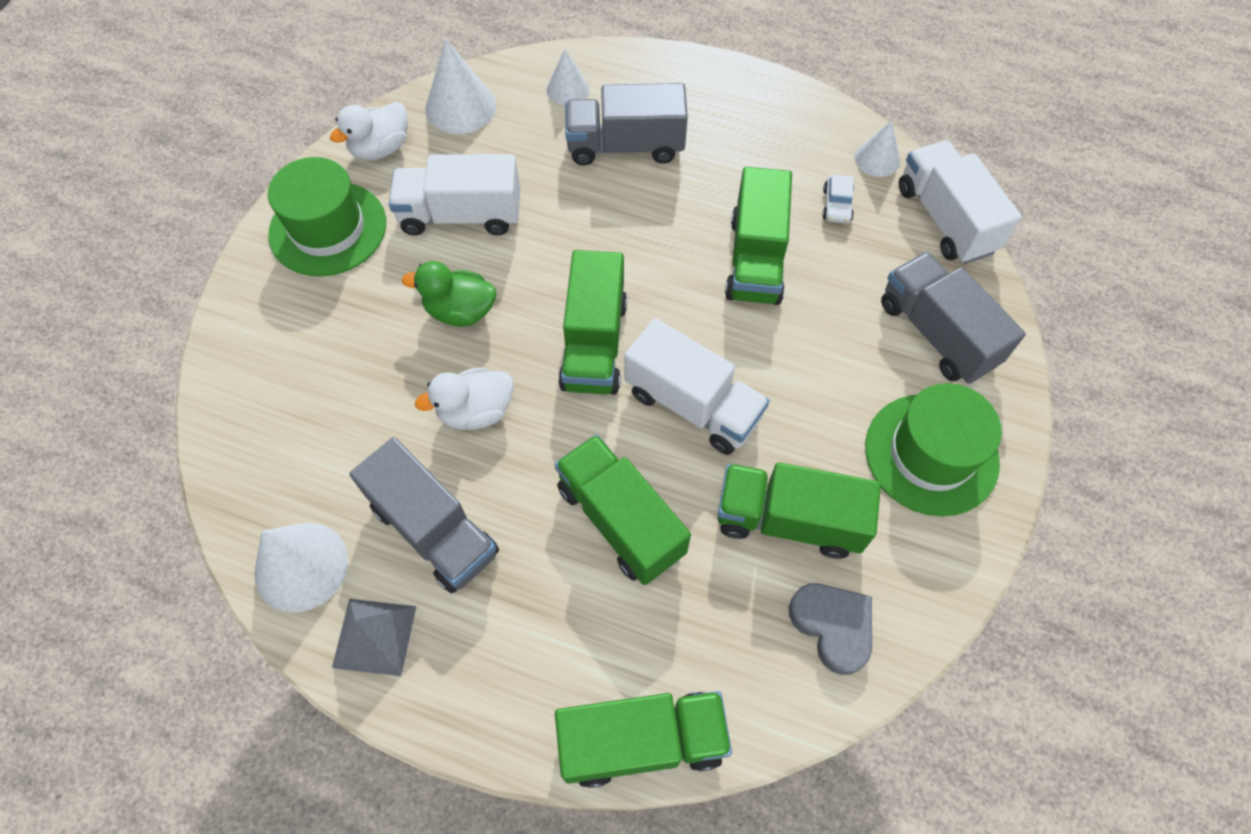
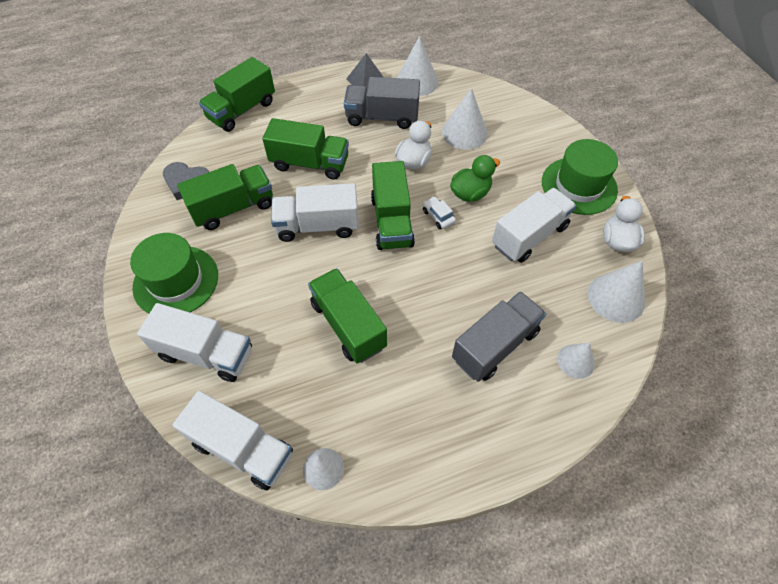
camera: 140 degrees right, 5 degrees down
green truck [559,250,627,395] -> green truck turned 150 degrees counterclockwise [371,161,415,250]
white car [823,175,854,223] -> white car moved to [423,197,456,229]
grey truck [881,252,1026,384] -> white truck [137,303,252,382]
none -> white cone [442,88,488,149]

